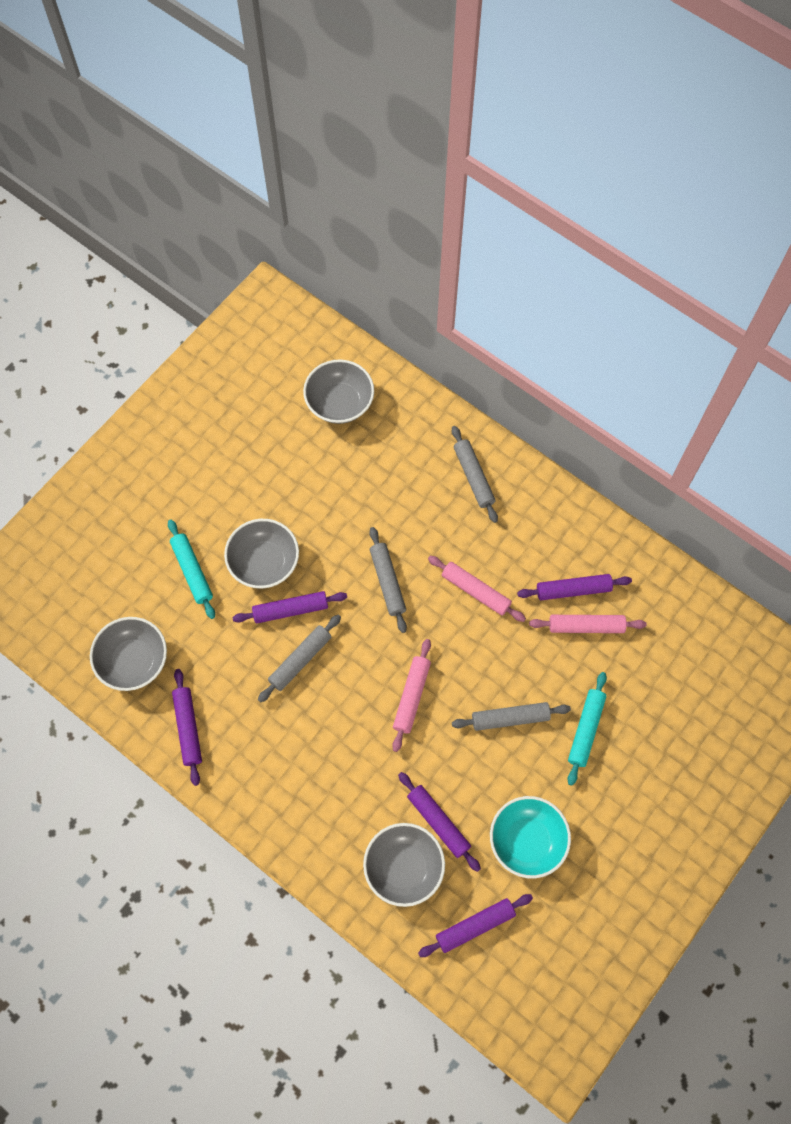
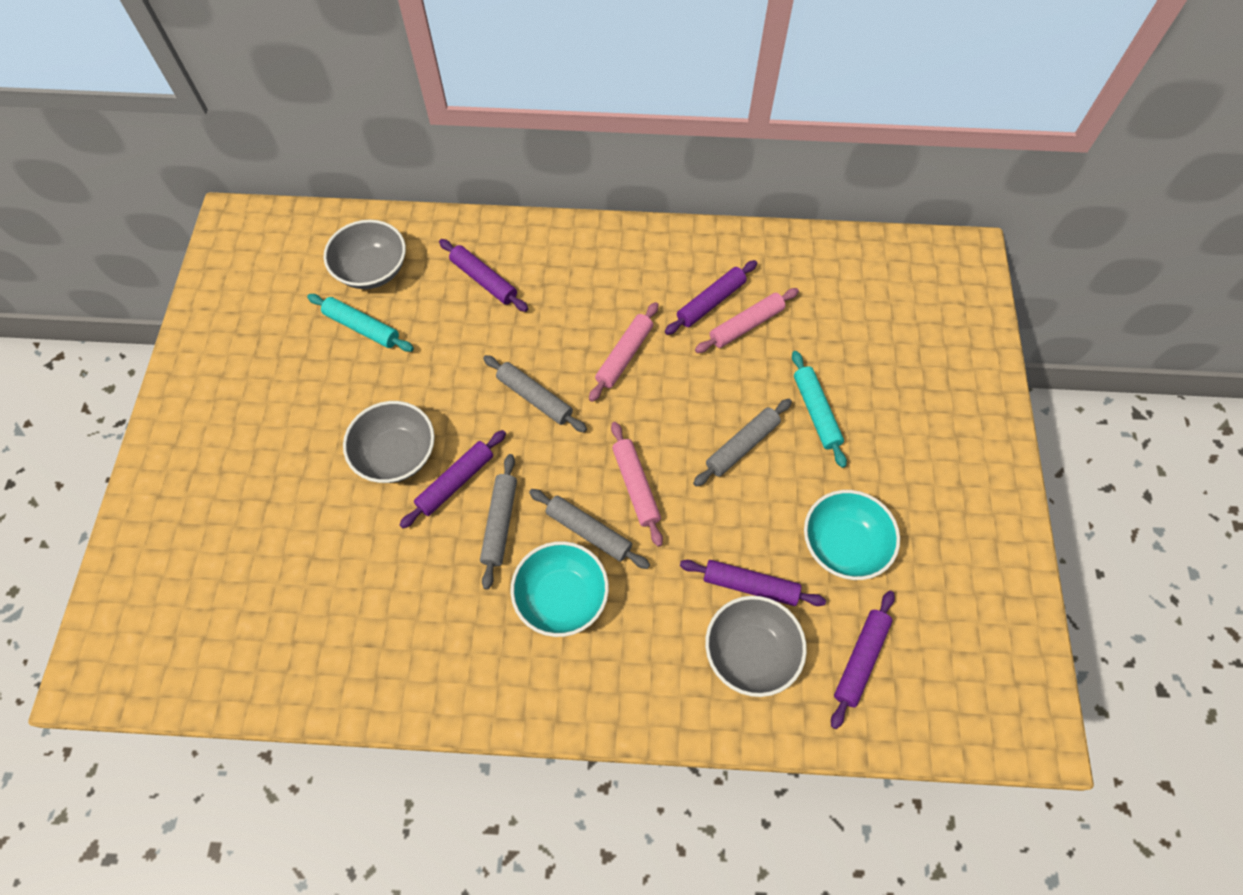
camera: 35 degrees left, 5 degrees down
grey bowl [90,617,167,691] -> none
turquoise rolling pin [168,520,215,619] -> turquoise rolling pin moved to [307,294,414,352]
purple rolling pin [172,669,202,786] -> purple rolling pin moved to [439,239,528,312]
pink rolling pin [428,556,526,622] -> pink rolling pin turned 60 degrees counterclockwise [589,302,659,402]
grey rolling pin [452,426,498,523] -> grey rolling pin moved to [529,489,650,569]
none -> turquoise bowl [510,541,609,637]

